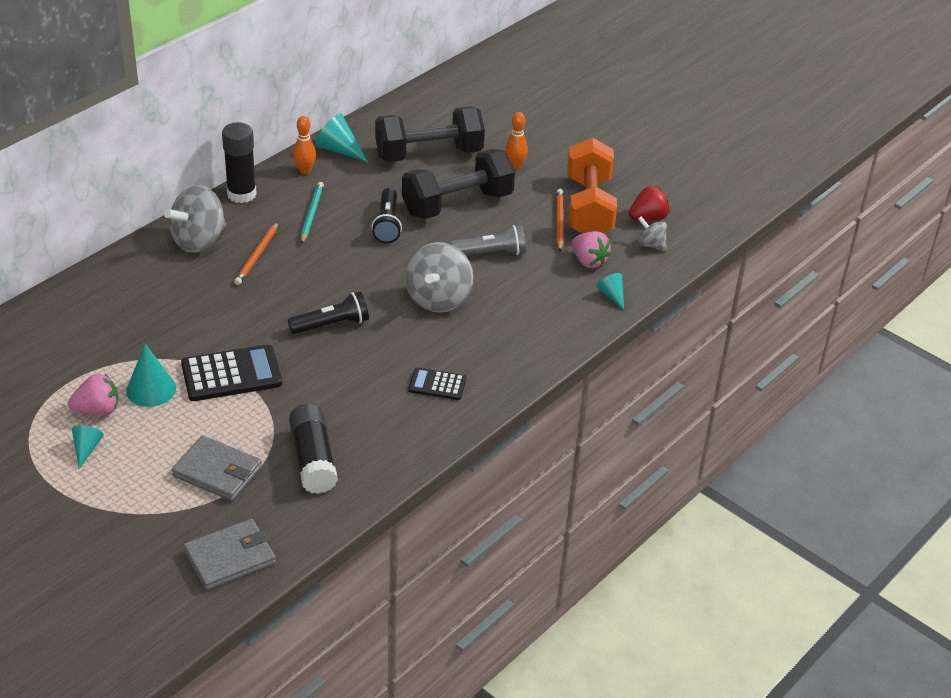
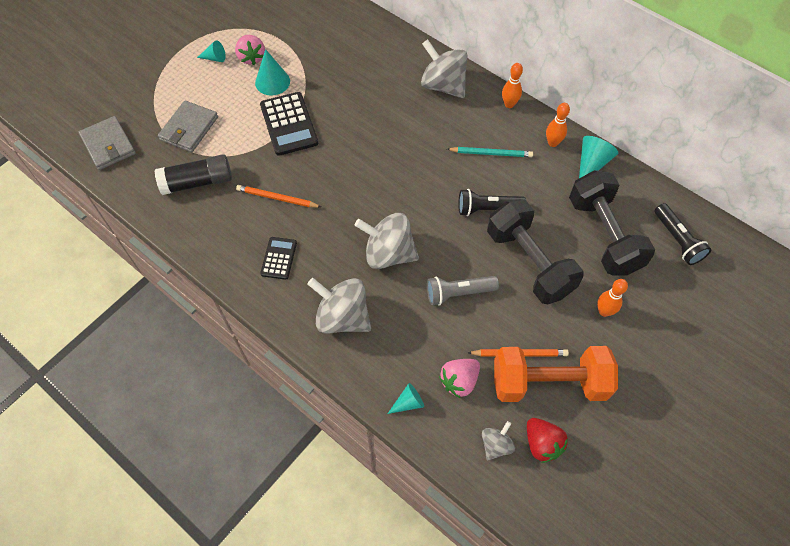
camera: 90 degrees right, 20 degrees up
black glue stick [222,122,257,203] -> orange bowling pin [502,63,523,108]
orange pencil [234,222,278,285] -> orange pencil moved to [236,185,321,207]
black flashlight [288,291,369,334] -> black flashlight moved to [654,203,711,265]
grey flashlight [450,225,526,255] -> grey flashlight turned 90 degrees clockwise [427,276,499,305]
none -> grey spinning top [307,278,371,334]

